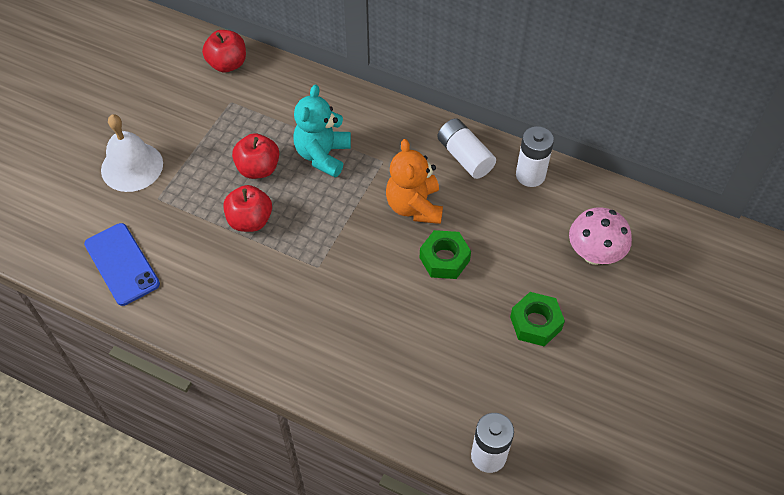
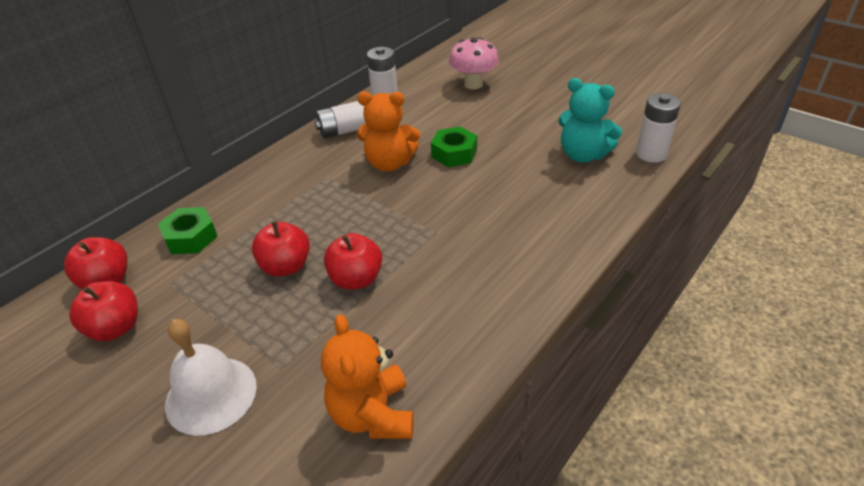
camera: 75 degrees left, 15 degrees down
blue phone [84,223,160,306] -> orange teddy bear [321,314,414,439]
turquoise teddy bear [293,85,351,177] -> turquoise teddy bear moved to [558,78,622,163]
green nut [510,292,565,346] -> green nut moved to [158,207,218,254]
none -> red apple [69,281,138,341]

